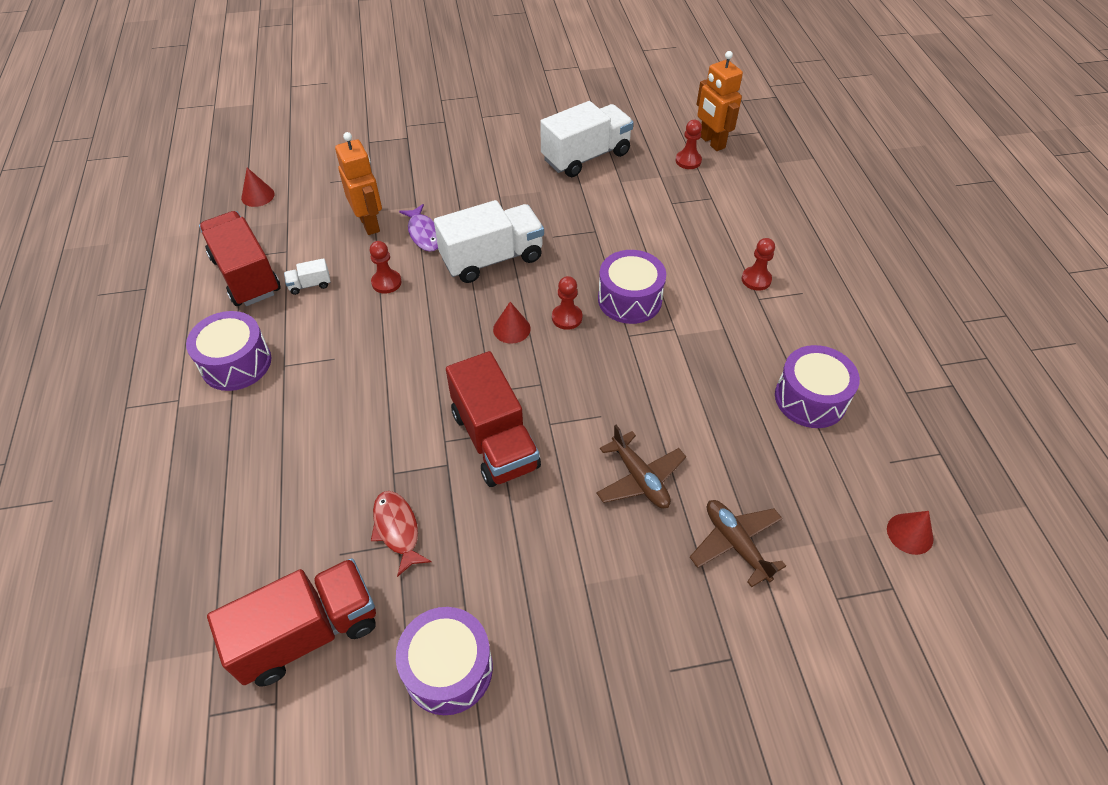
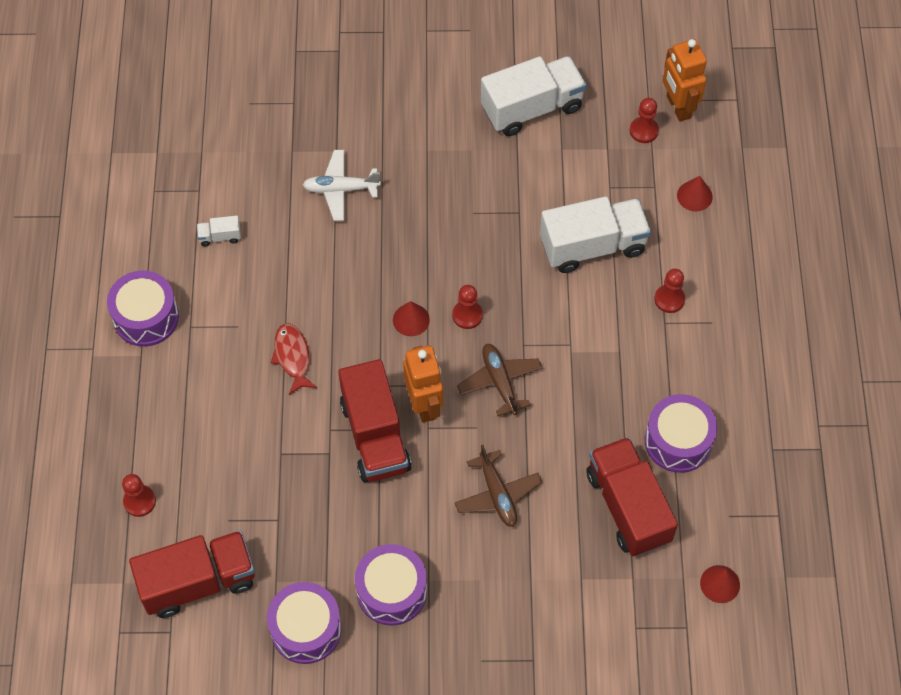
camera: 10 degrees right, 10 degrees up
red truck [199,211,281,306] -> red truck moved to [586,437,678,556]
red cone [241,168,275,207] -> red cone moved to [677,176,713,211]
orange robot [335,132,382,235] -> orange robot moved to [403,346,443,423]
red pawn [369,241,402,294] -> red pawn moved to [122,474,156,517]
red fish [371,491,432,577] -> red fish moved to [271,323,317,395]
purple fish [399,204,438,252] -> white plane [303,150,381,221]
white truck [434,200,544,283] -> white truck moved to [540,196,651,273]
purple drum [598,250,666,324] -> purple drum moved to [355,544,427,626]
brown plane [690,500,786,588] -> brown plane moved to [457,344,542,416]

